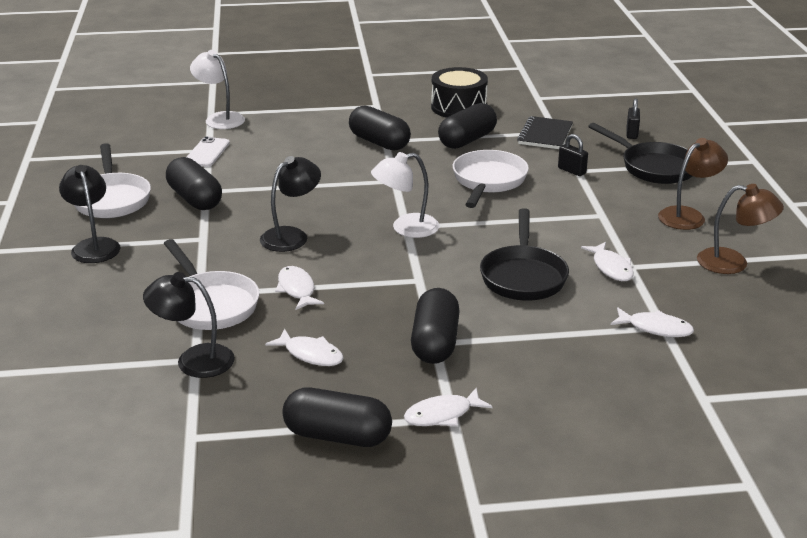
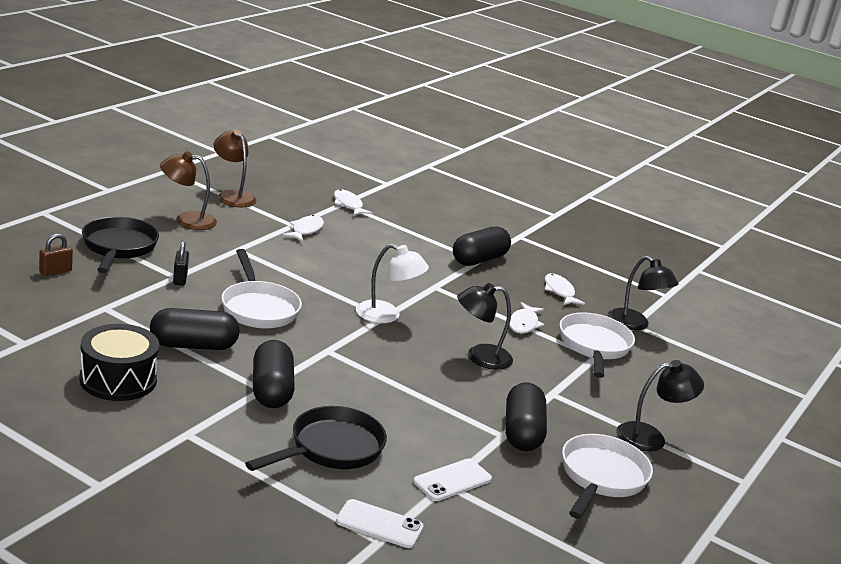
camera: 145 degrees left, 5 degrees down
black lamp [59,165,120,263] -> black lamp turned 120 degrees counterclockwise [617,360,704,452]
white lamp [190,50,245,129] -> white phone [336,499,424,548]
black capsule [282,387,392,447] -> none
white fish [404,388,492,426] -> none
white pan [453,150,529,208] -> white pan turned 75 degrees counterclockwise [221,249,302,328]
black pan [480,208,569,301] -> black pan moved to [245,406,387,471]
black notebook [517,116,573,149] -> none
black padlock [627,98,640,139] -> brown padlock [39,234,73,276]

